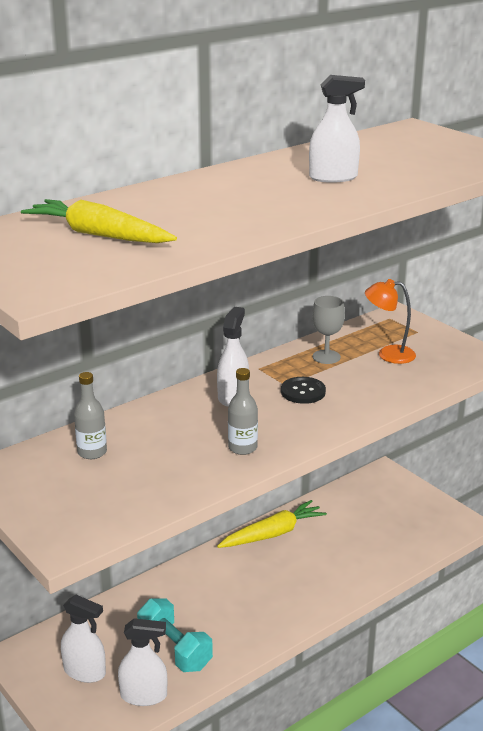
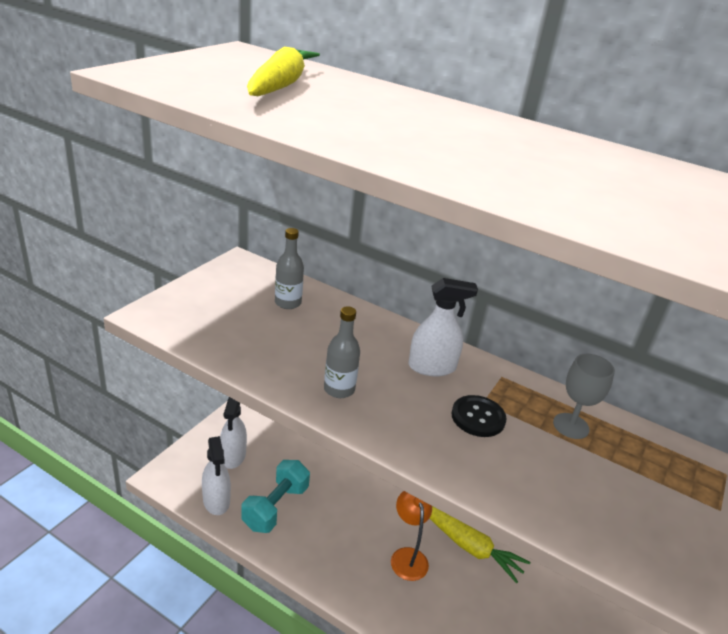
camera: 65 degrees right, 5 degrees up
white spray bottle [309,75,365,183] -> none
orange lamp [365,279,416,364] -> orange lamp moved to [391,491,432,581]

